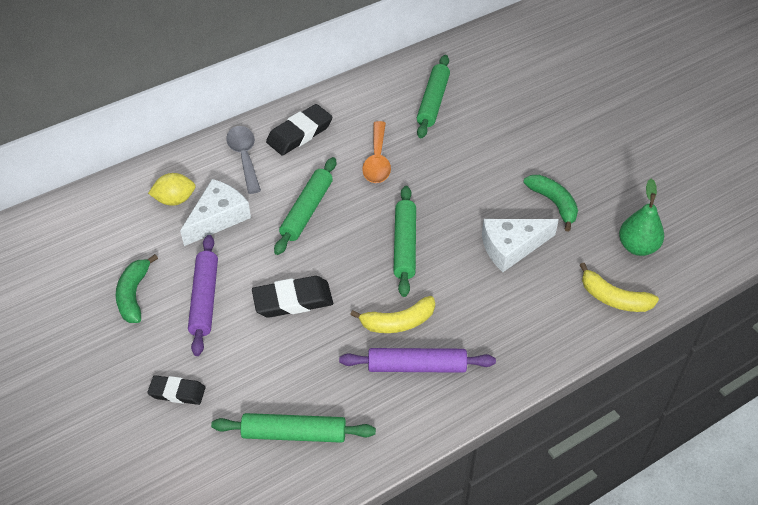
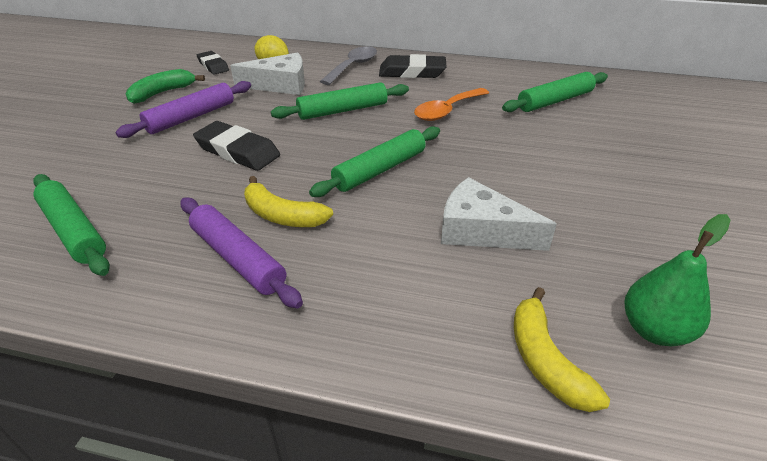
camera: 45 degrees right, 10 degrees down
black eraser [147,375,206,405] -> black eraser moved to [197,51,229,75]
green banana [524,175,578,232] -> none

